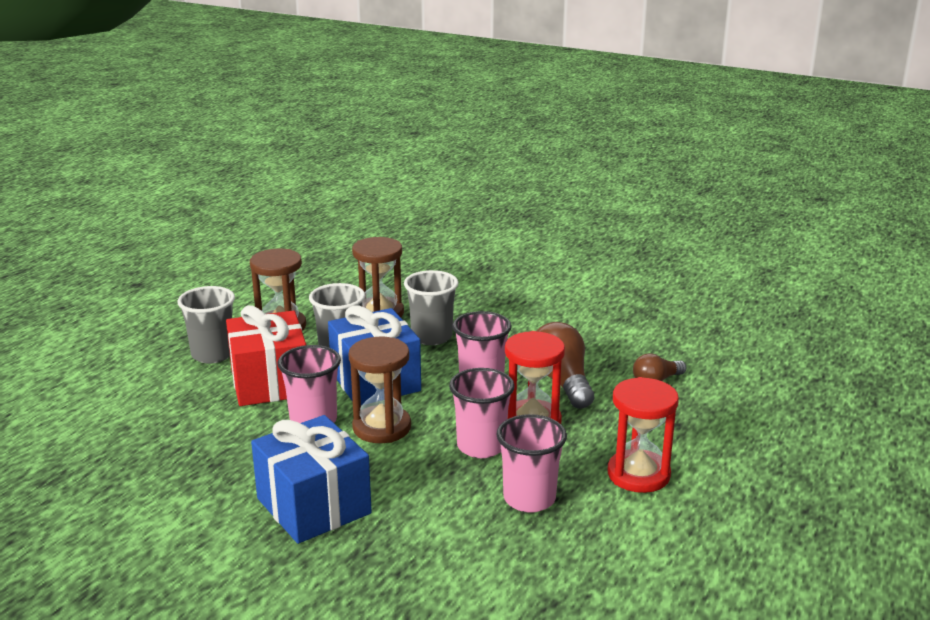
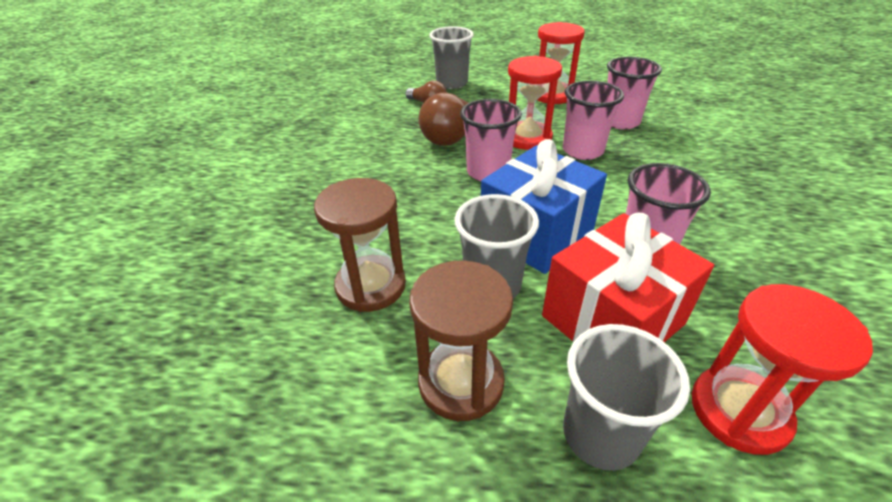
camera: 110 degrees left, 15 degrees up
blue gift [251,415,372,544] -> none
brown hourglass [348,337,411,443] -> none
grey cup [404,270,459,345] -> grey cup moved to [429,26,474,89]
none -> red hourglass [691,284,873,455]

